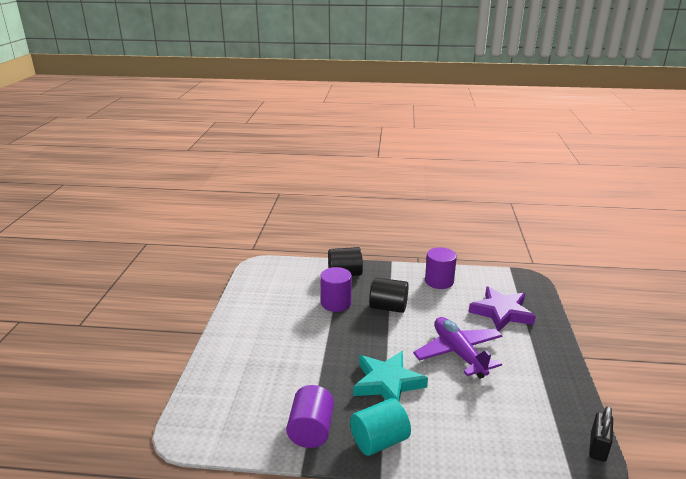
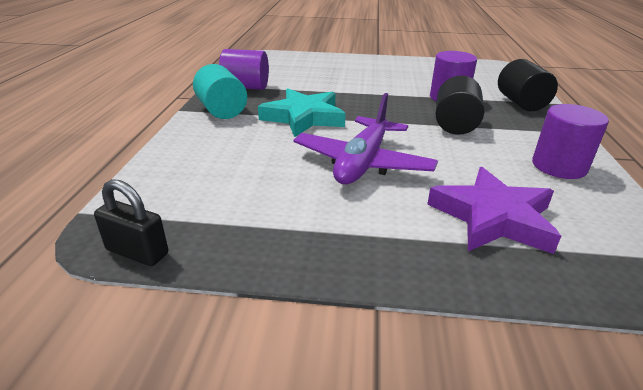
camera: 90 degrees right, 5 degrees up
purple plane [413,317,503,379] -> purple plane turned 135 degrees clockwise [293,93,438,184]

